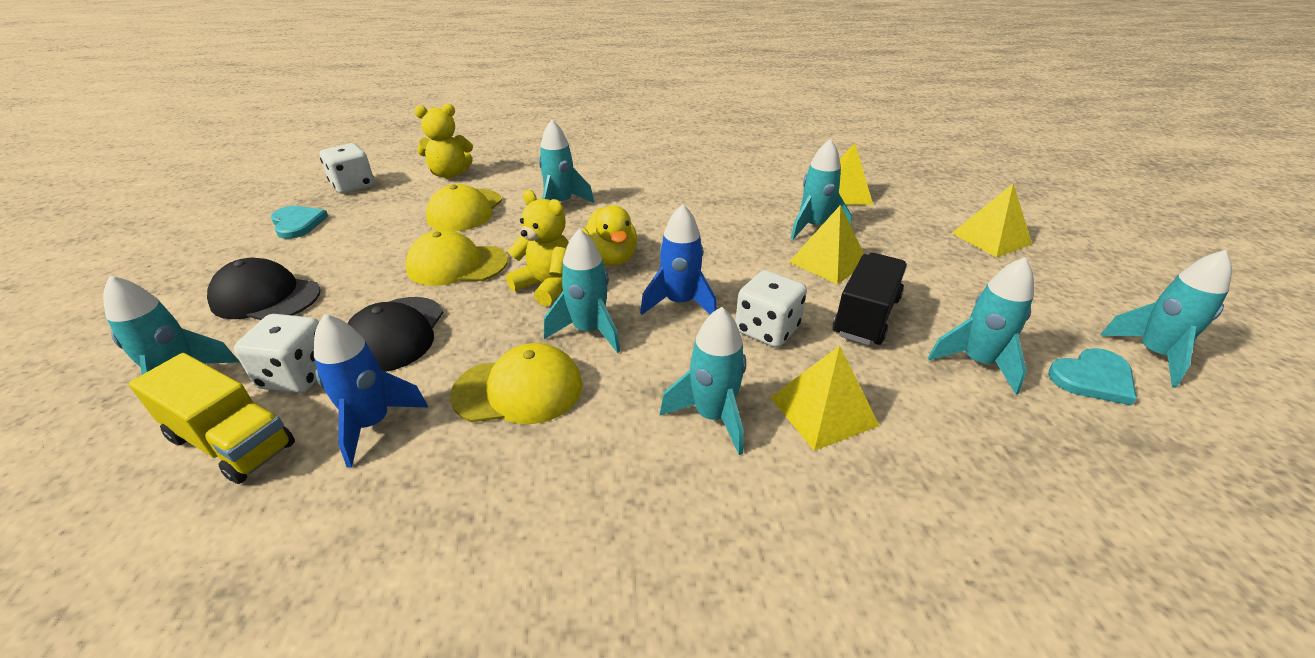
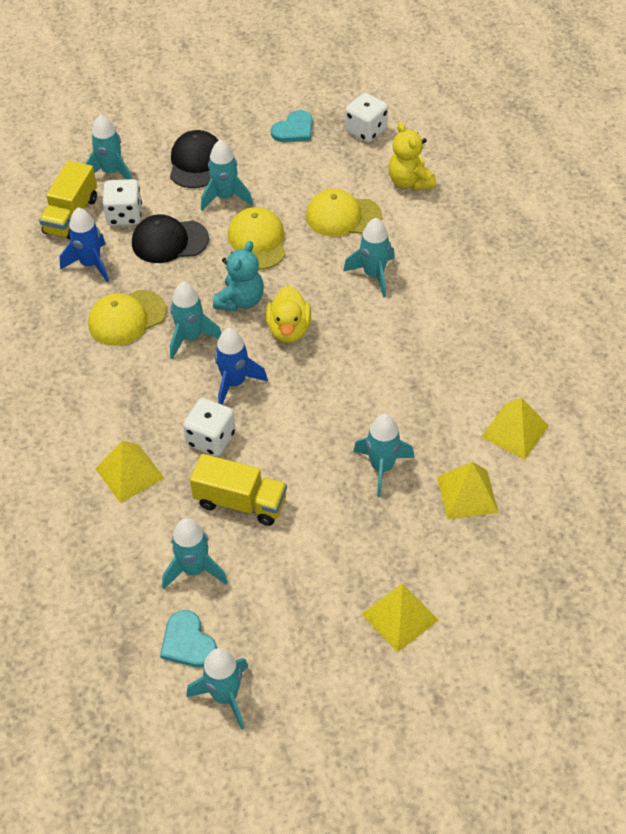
camera: 80 degrees right, 15 degrees up
yellow cap [450,343,583,424] -> yellow cap turned 75 degrees clockwise [88,290,167,346]
yellow teddy bear [506,190,569,306] -> turquoise teddy bear [213,241,264,311]
yellow duck [581,206,637,266] -> yellow duck turned 60 degrees counterclockwise [266,285,311,343]
turquoise rocket [660,307,746,455] -> turquoise rocket moved to [201,139,253,211]
yellow pyramid [789,205,864,285] -> yellow pyramid moved to [481,397,549,460]
black truck [833,253,907,345] -> yellow truck [190,454,287,526]

